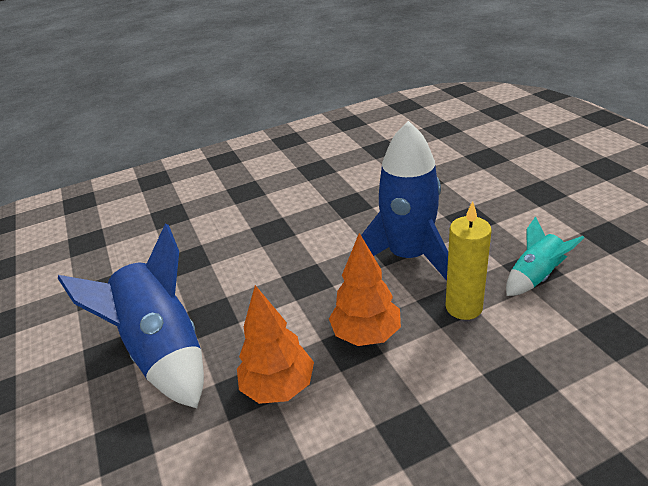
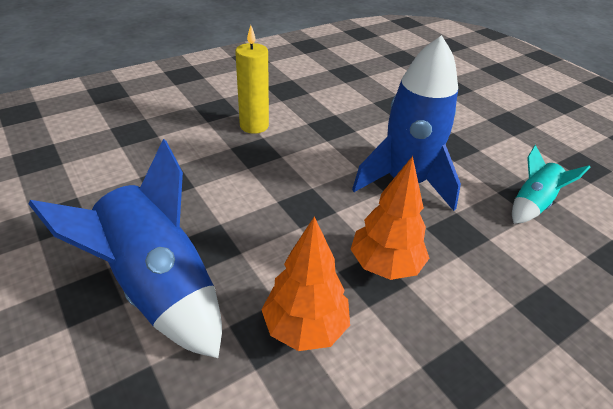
camera: 15 degrees left, 5 degrees up
yellow candle [446,201,492,320] -> yellow candle moved to [235,25,269,134]

